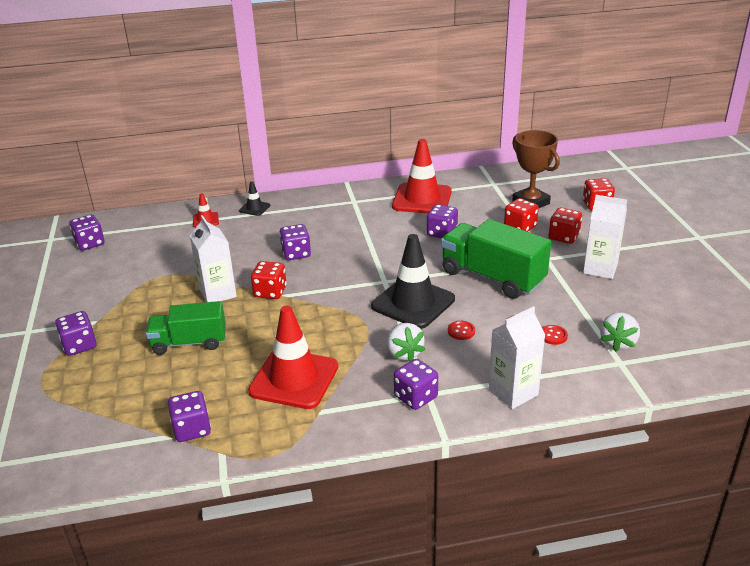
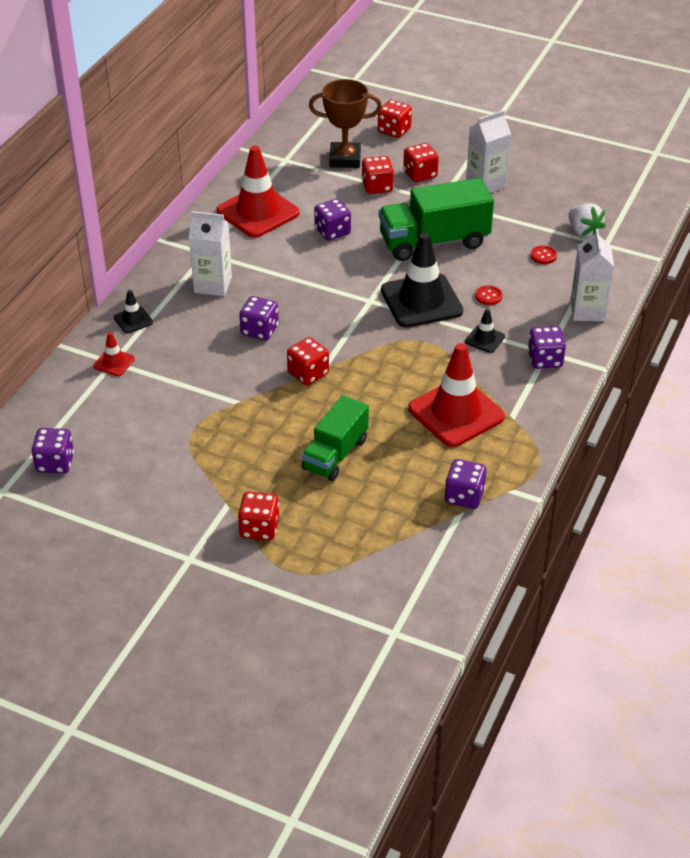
camera: 55 degrees left, 10 degrees up
purple dice [55,311,97,356] -> red dice [238,492,279,541]
white carton [190,215,237,302] -> white carton moved to [189,211,232,296]
white strawberry [387,323,426,362] -> black traffic cone [465,309,505,353]

